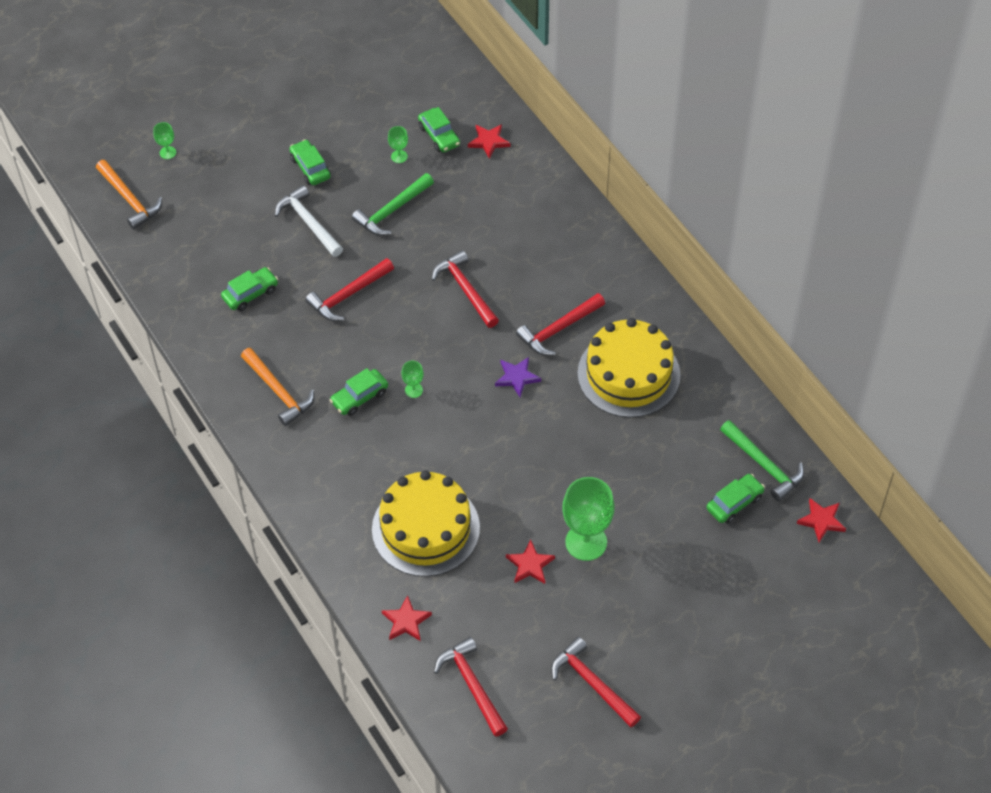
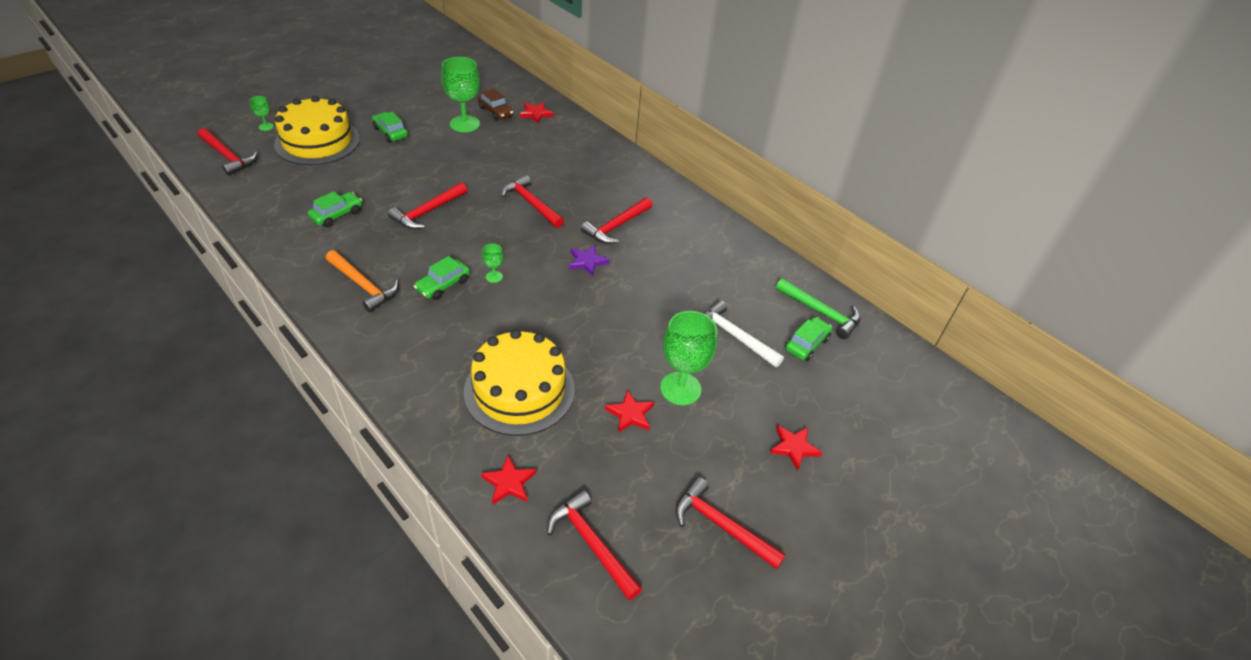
camera: 15 degrees left, 10 degrees down
orange hammer [96,160,162,230] -> red hammer [198,128,257,176]
white hammer [275,185,343,257] -> white hammer moved to [703,300,784,368]
green hammer [352,173,434,236] -> none
green goblet [388,126,408,163] -> green goblet [441,57,480,132], size x2.19
green car [418,107,460,152] -> brown car [478,88,514,121]
yellow cake [577,318,680,418] -> yellow cake moved to [274,96,360,165]
red star [797,498,846,542] -> red star moved to [770,425,822,471]

